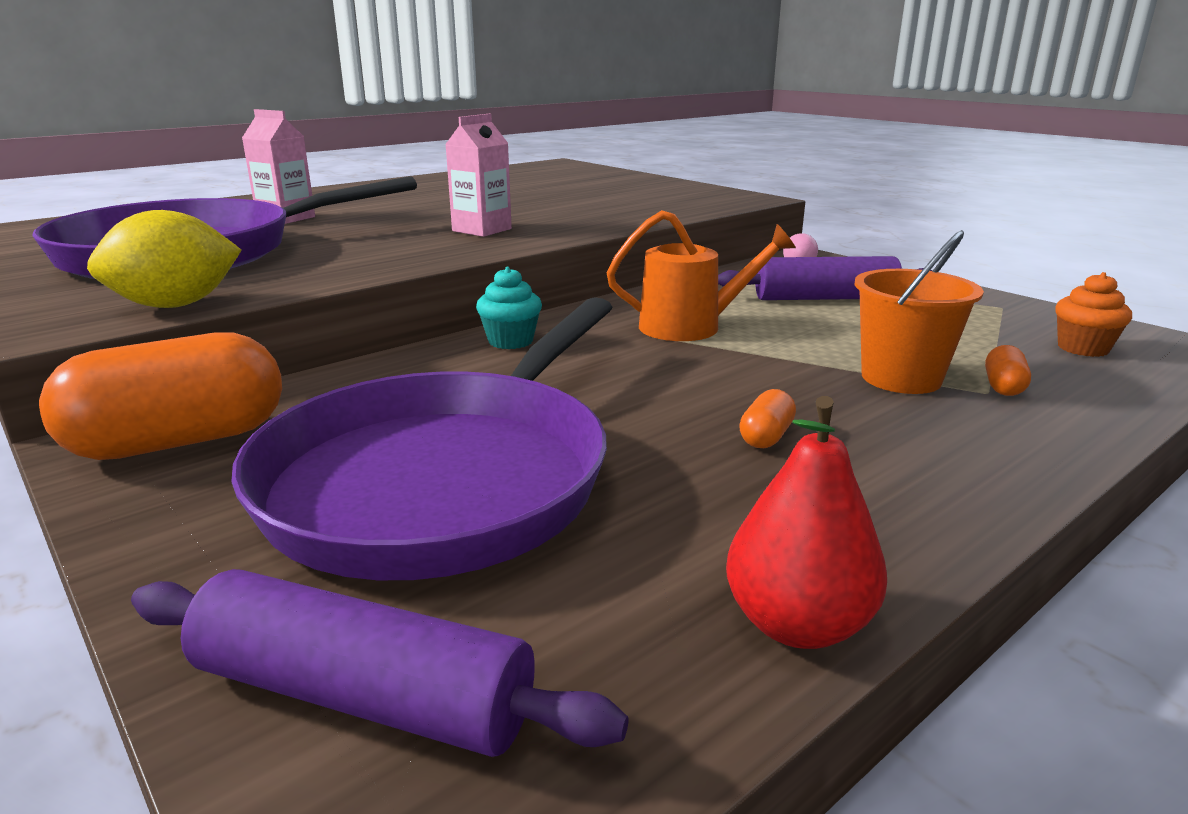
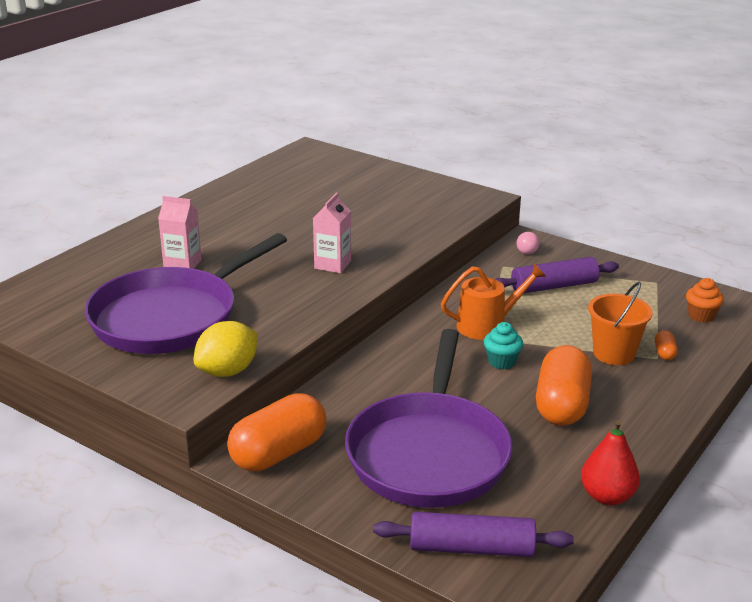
camera: 15 degrees left, 5 degrees up
turquoise cupcake [476,267,542,349] -> turquoise cupcake moved to [484,322,523,369]
orange capsule [739,389,796,448] -> orange capsule [536,345,592,426], size x2.43

